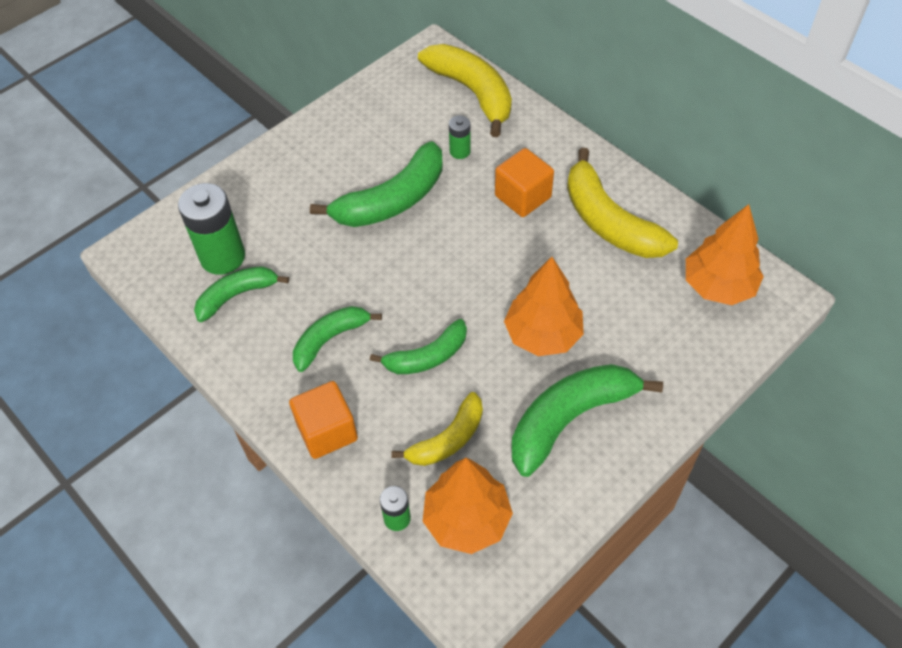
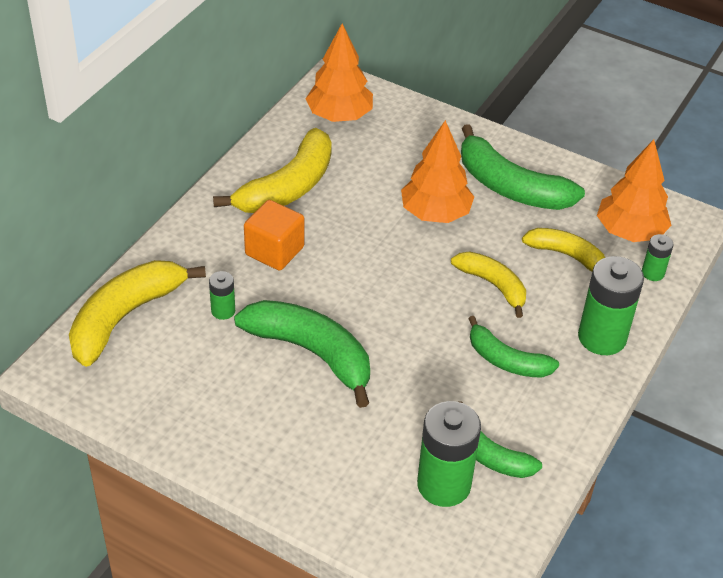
camera: 110 degrees left, 10 degrees down
orange cube [289,381,358,459] -> green battery [578,256,644,355]
green banana [370,319,467,374] -> yellow banana [451,251,526,318]

